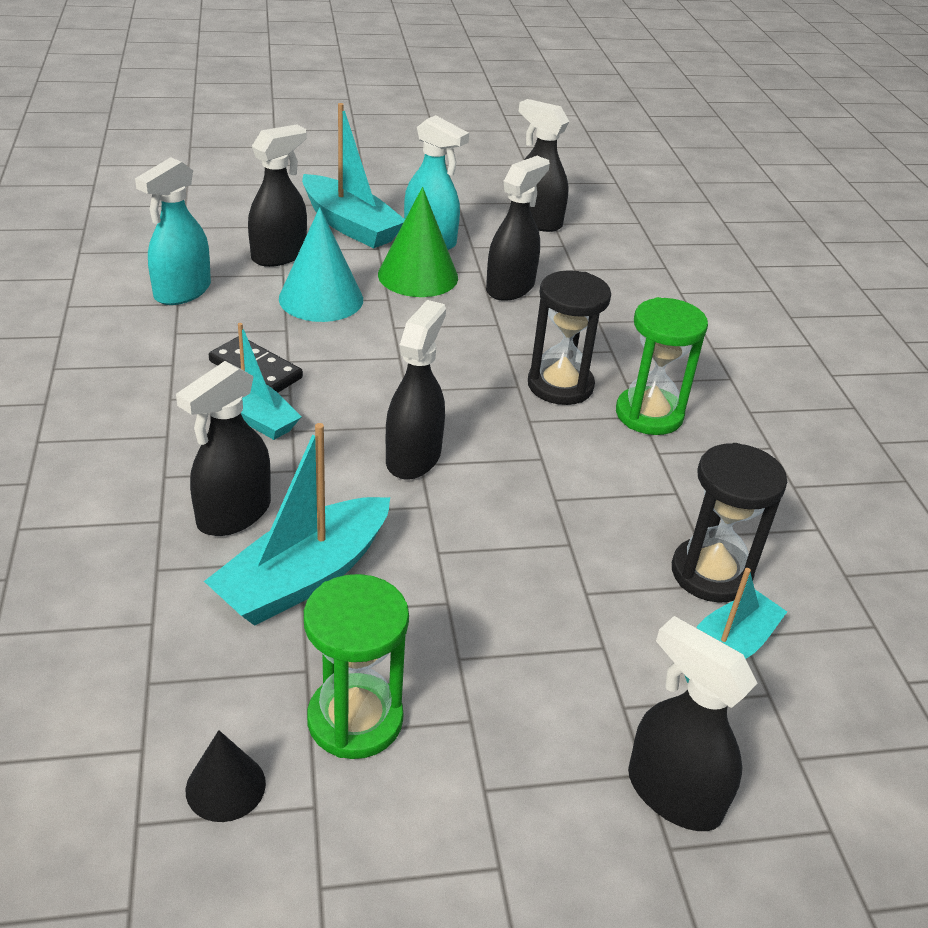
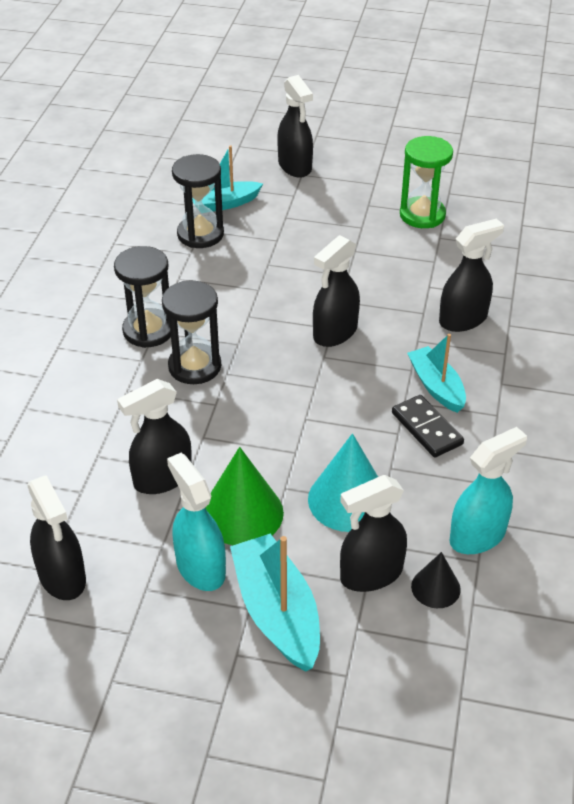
camera: 155 degrees left, 5 degrees up
black cone [186,730,266,822] -> black cone moved to [411,552,461,608]
turquoise boat [204,423,390,626] -> none
green hourglass [616,297,708,435] -> black hourglass [114,246,171,348]

